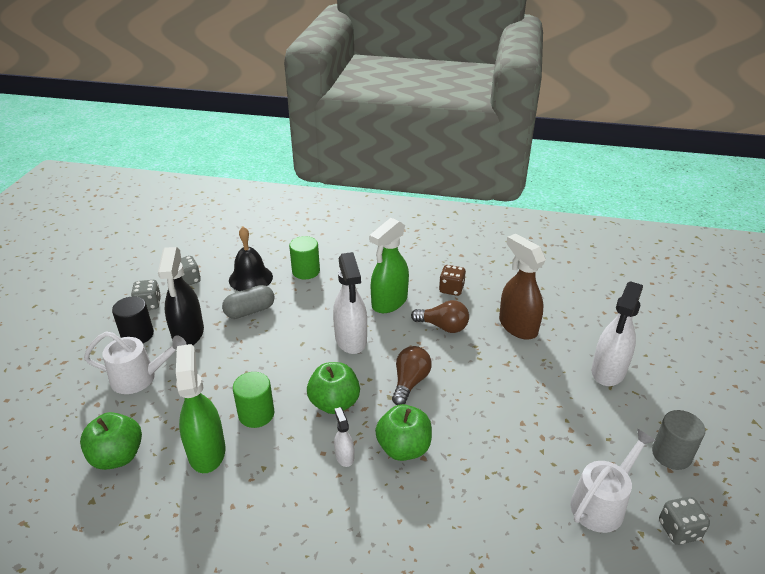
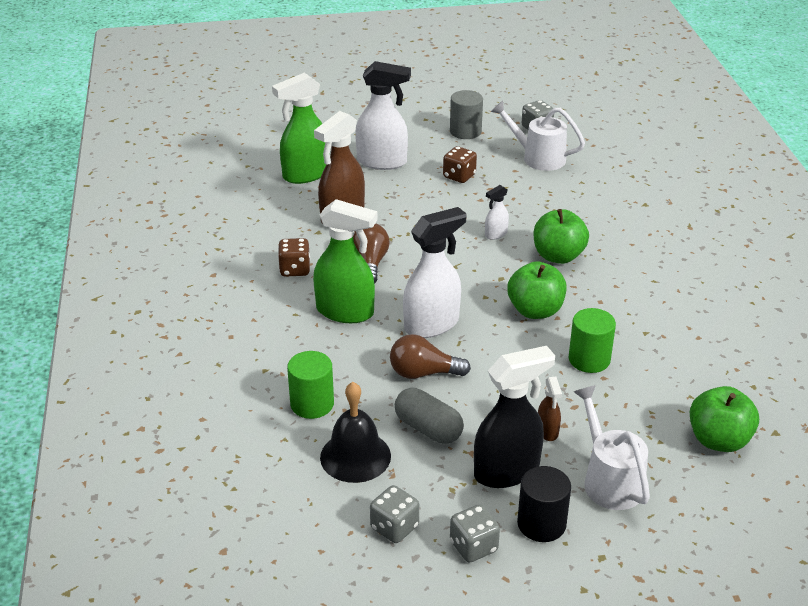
camera: 110 degrees left, 0 degrees up
green spray bottle [176,344,226,473] -> green spray bottle moved to [272,73,326,184]
white spray bottle [334,407,354,467] -> white spray bottle moved to [485,185,509,240]
brown light bulb [392,346,432,405] -> brown light bulb moved to [390,334,471,379]
none -> brown dice [443,146,477,183]
none -> brown spray bottle [538,376,562,441]

